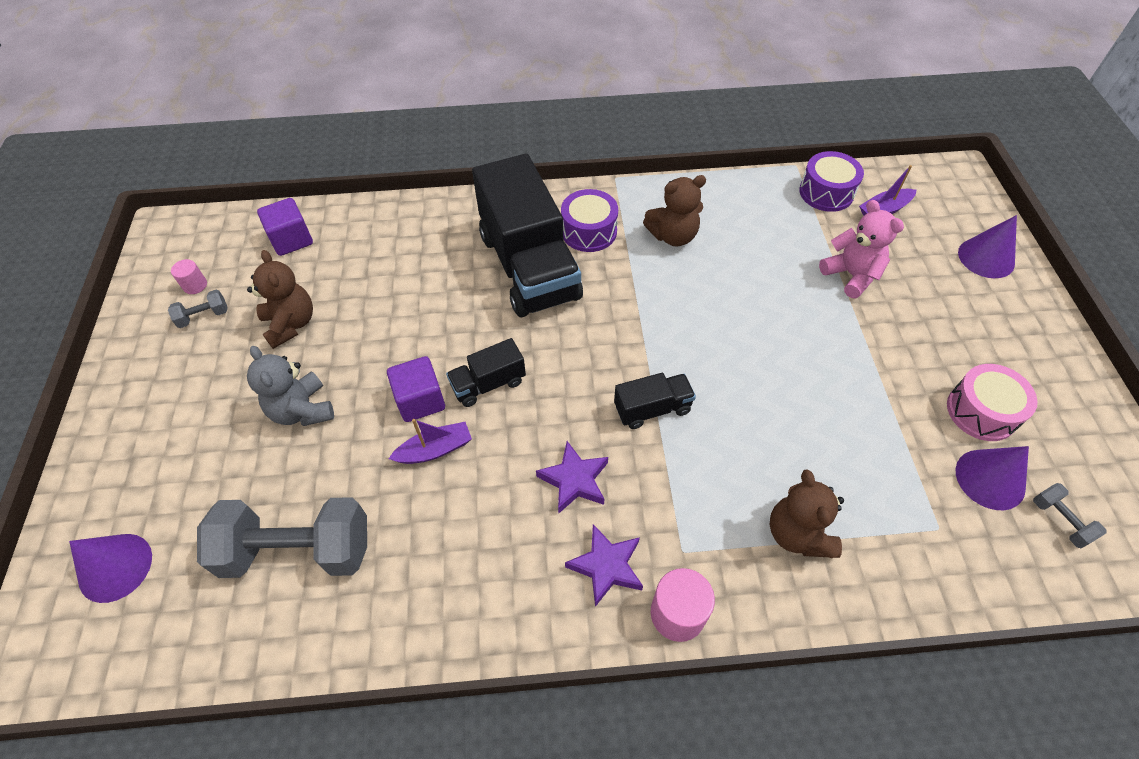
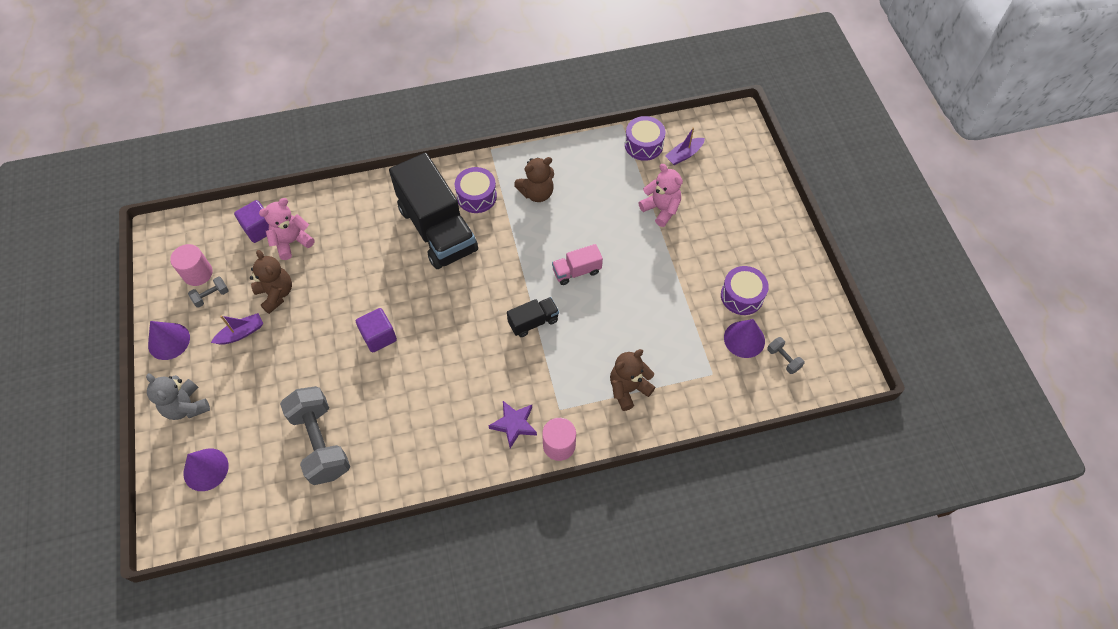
camera: 10 degrees left, 5 degrees up
pink cylinder [171,259,207,294] -> pink cylinder [170,244,213,286], size x1.72
grey dumbbell [197,497,367,578] -> grey dumbbell turned 75 degrees clockwise [280,386,350,485]
grey teddy bear [247,346,334,426] -> grey teddy bear moved to [146,373,210,420]
purple boat [389,419,472,464] -> purple boat moved to [211,313,263,345]
black truck [446,338,526,407] -> none
purple star [536,441,608,514] -> none
brown teddy bear [770,469,844,558] -> brown teddy bear turned 75 degrees clockwise [610,349,655,411]
pink drum [947,364,1038,441] -> purple drum [721,266,769,315]
purple cone [958,215,1017,278] -> purple cone moved to [148,321,190,360]
none -> pink teddy bear [259,198,314,260]
none -> pink truck [552,244,603,285]

